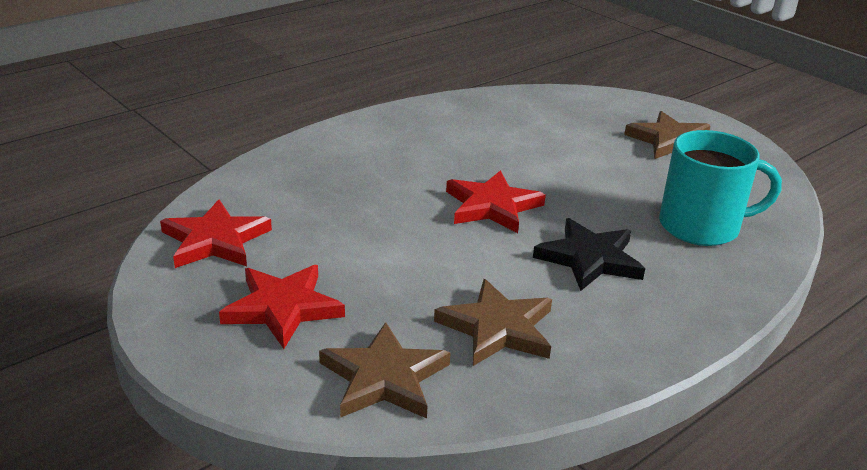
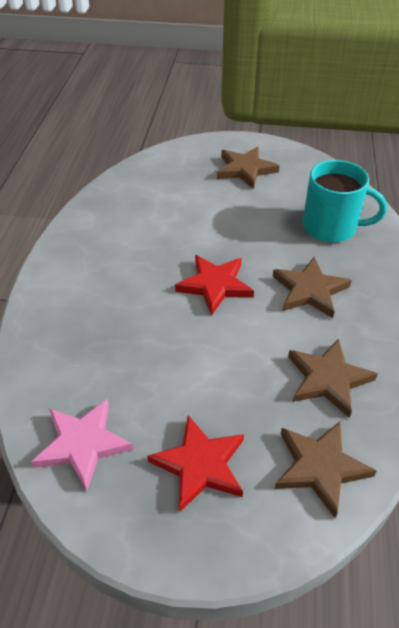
camera: 40 degrees left, 15 degrees up
red star [160,199,272,268] -> pink star [31,399,133,491]
black star [533,218,645,291] -> brown star [273,257,352,318]
turquoise mug [659,130,782,246] -> turquoise mug turned 60 degrees clockwise [302,160,387,242]

